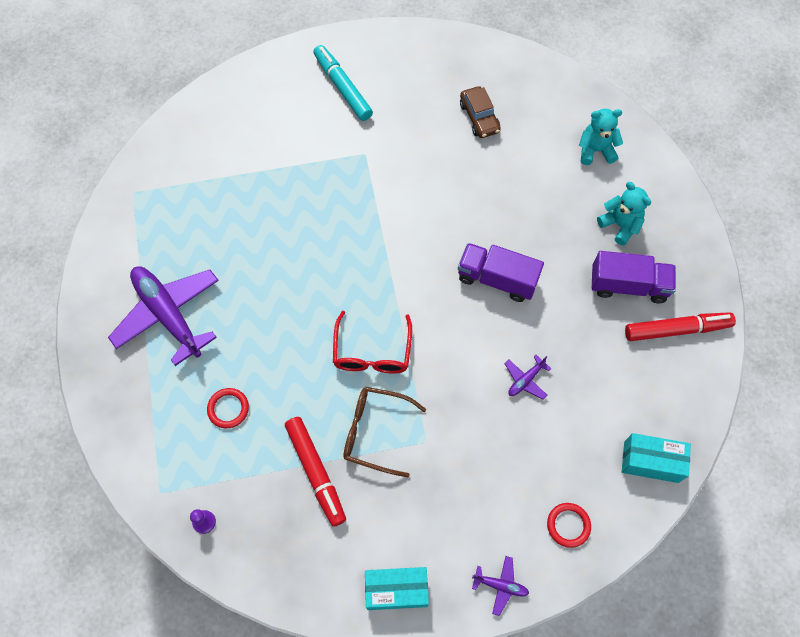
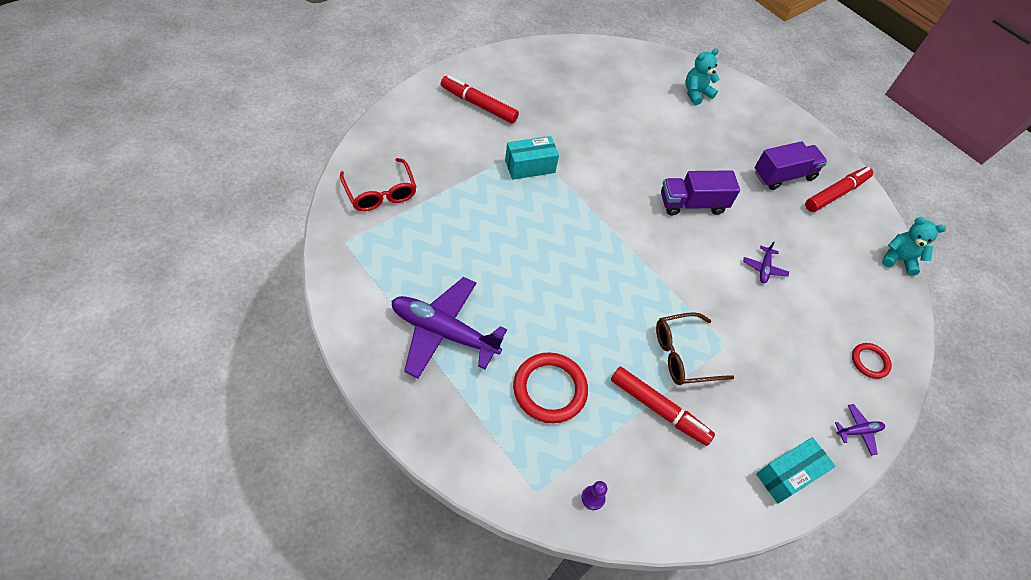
camera: 35 degrees left, 10 degrees down
red ring [207,388,249,428] -> red ring [513,352,588,423], size x1.79
turquoise marker [314,45,373,121] -> red marker [441,75,519,123]
red glasses [333,311,412,373] -> red glasses moved to [340,158,416,211]
brown car [460,86,501,138] -> none
turquoise teddy bear [597,182,651,246] -> turquoise teddy bear moved to [882,217,946,276]
turquoise box [622,433,691,483] -> turquoise box moved to [505,136,559,180]

